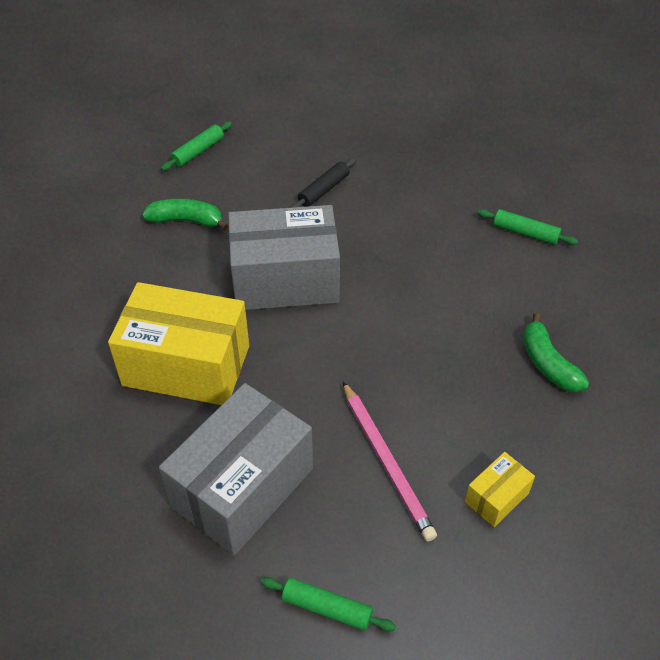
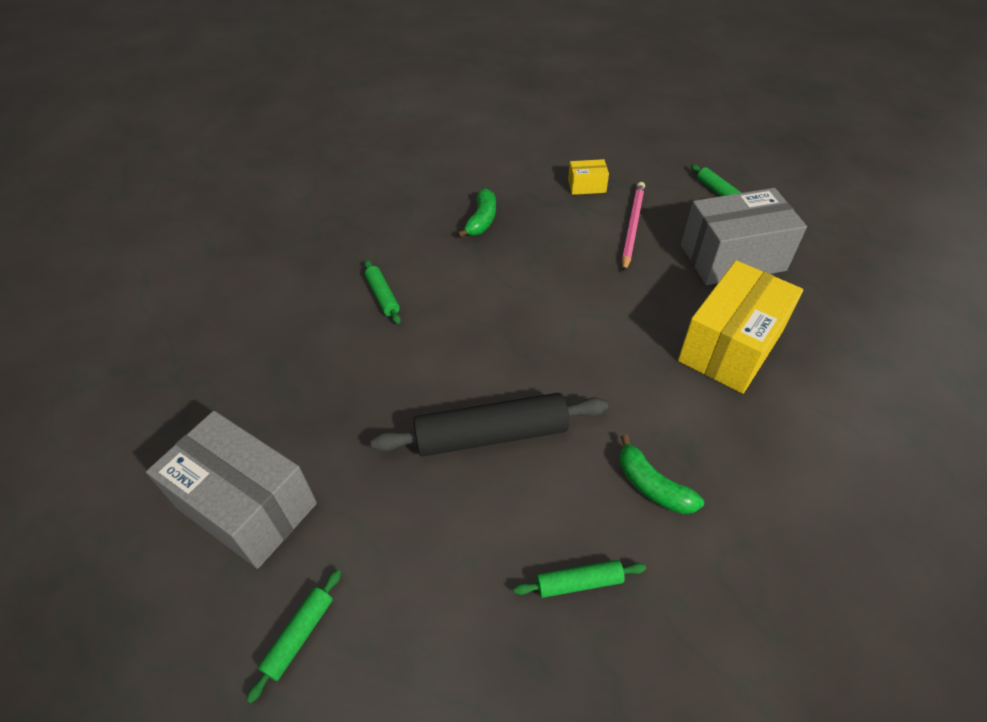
camera: 140 degrees left, 0 degrees up
yellow box [108,282,249,405] -> yellow box turned 75 degrees clockwise [678,260,803,394]
grey box [228,205,340,310] -> grey box moved to [146,411,317,569]
black rolling pin [290,158,357,208] -> black rolling pin [370,393,608,457], size x2.05
none -> green rolling pin [246,570,341,703]

